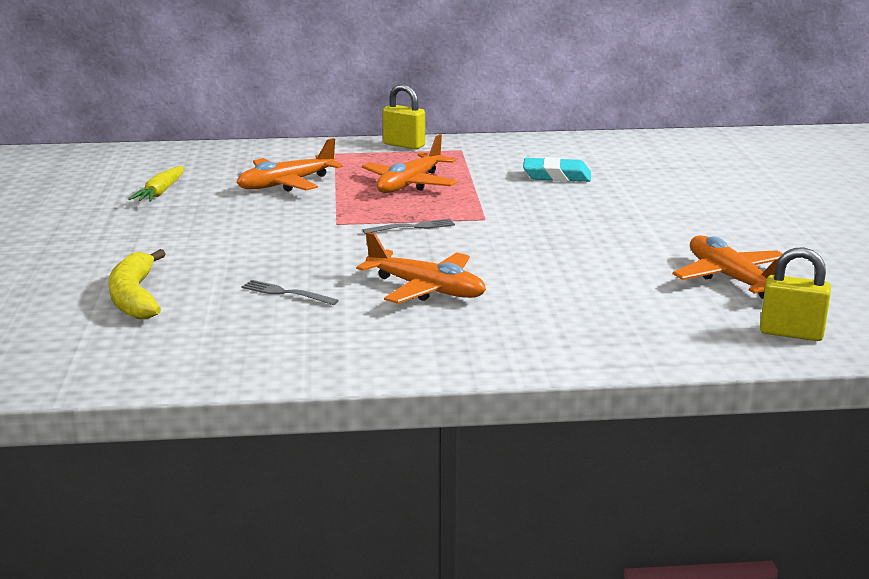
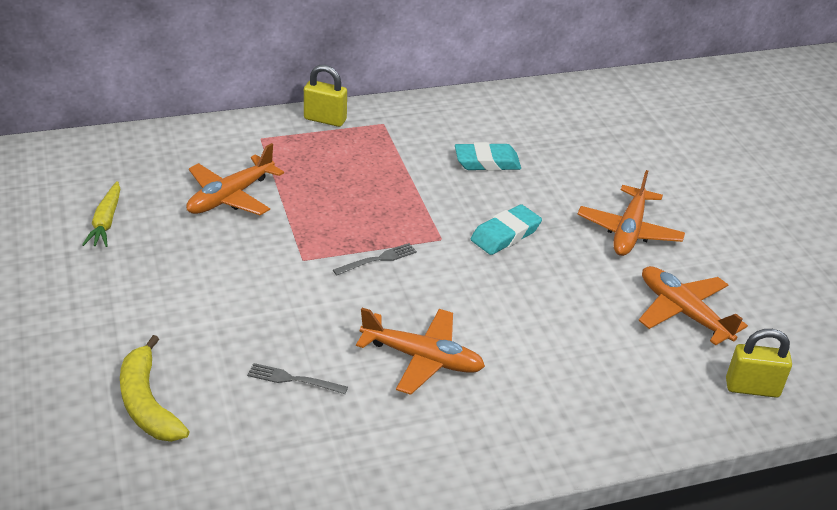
camera: 15 degrees left, 15 degrees up
orange plane [362,134,458,193] -> orange plane moved to [577,170,685,256]
none -> turquoise eraser [470,204,542,255]

